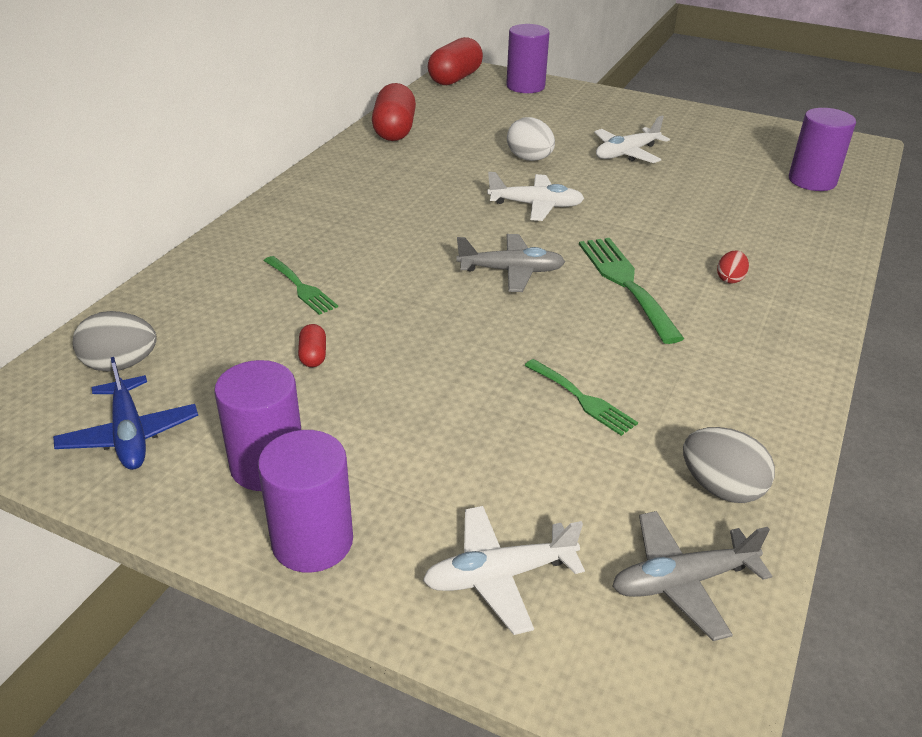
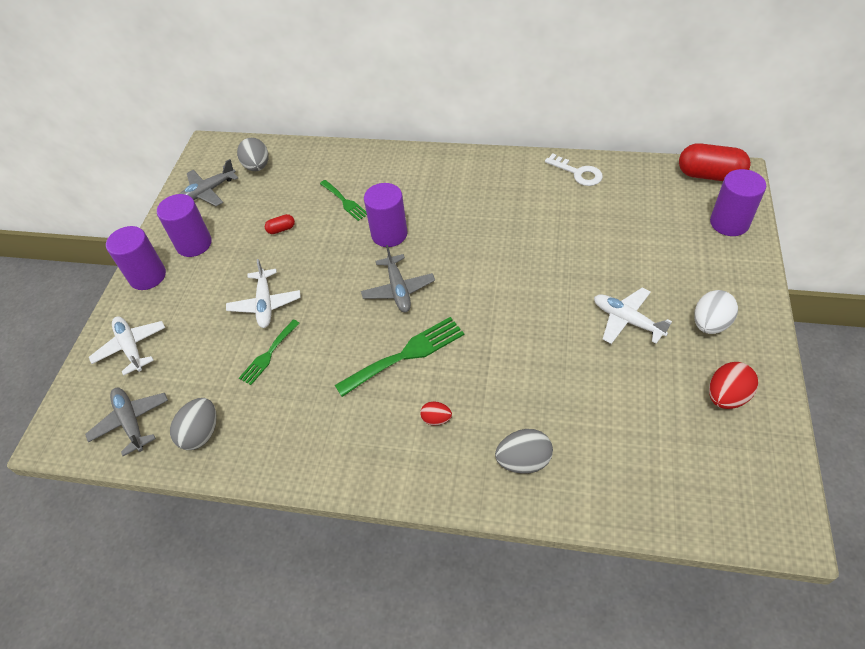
camera: 80 degrees right, 15 degrees up
blue plane [53,357,198,470] -> grey plane [179,159,238,206]
green fork [264,256,338,315] -> green fork turned 75 degrees counterclockwise [320,180,367,221]
red capsule [372,83,416,141] -> white key [545,154,603,186]
white plane [487,172,585,221] -> white plane moved to [226,259,301,328]
white egg [507,117,555,161] -> white egg moved to [694,290,738,334]
purple cylinder [789,108,856,191] -> purple cylinder moved to [364,183,407,247]
none -> grey egg [495,429,553,474]
none -> red egg [709,362,758,409]

